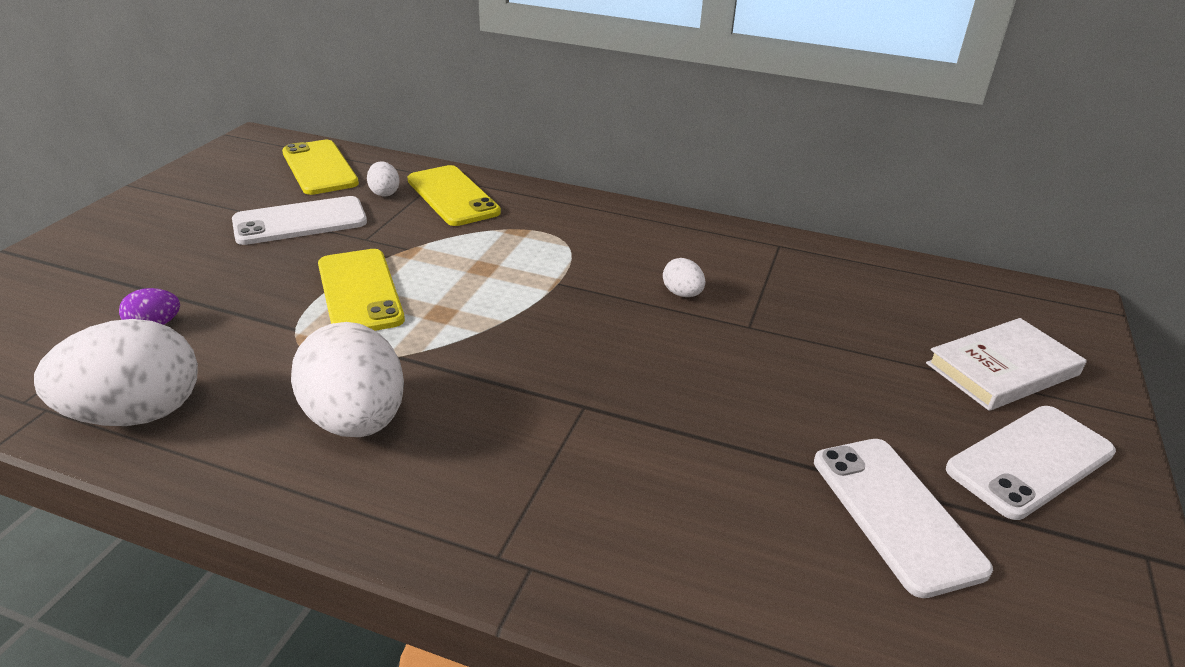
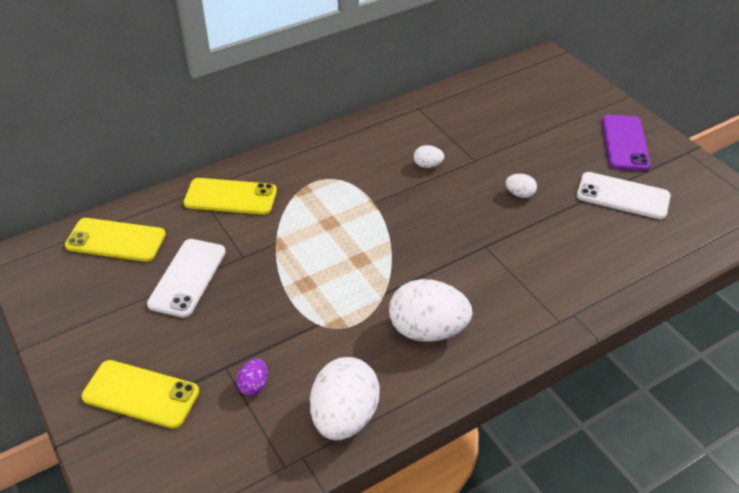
camera: 50 degrees left, 10 degrees up
yellow phone [318,249,405,331] -> yellow phone moved to [81,360,199,429]
white egg [367,162,400,196] -> white egg moved to [505,174,537,198]
white book [926,318,1087,411] -> none
white phone [946,406,1116,520] -> purple phone [602,115,651,171]

